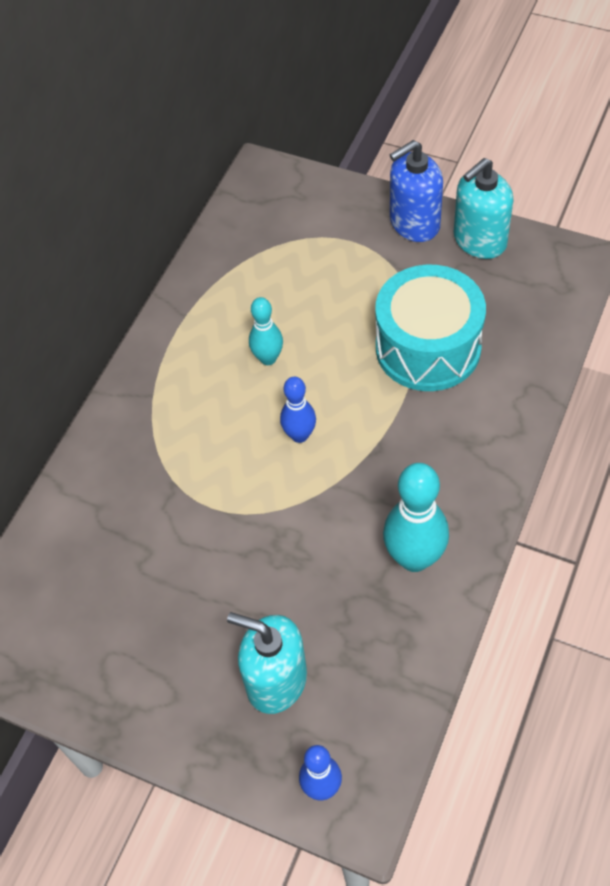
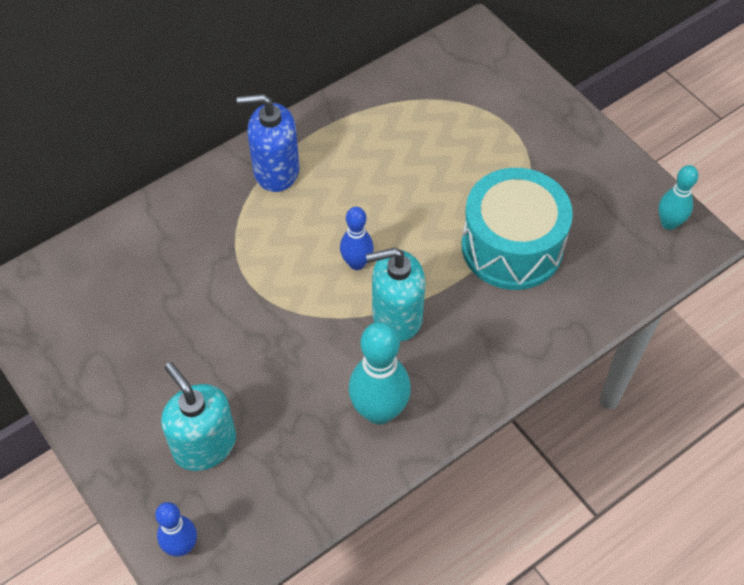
camera: 25 degrees right, 0 degrees up
turquoise bowling pin [249,297,283,365] -> turquoise bowling pin moved to [658,165,698,230]
blue soap dispenser [390,140,443,242] -> blue soap dispenser moved to [237,94,299,192]
turquoise soap dispenser [454,158,513,259] -> turquoise soap dispenser moved to [366,247,426,341]

